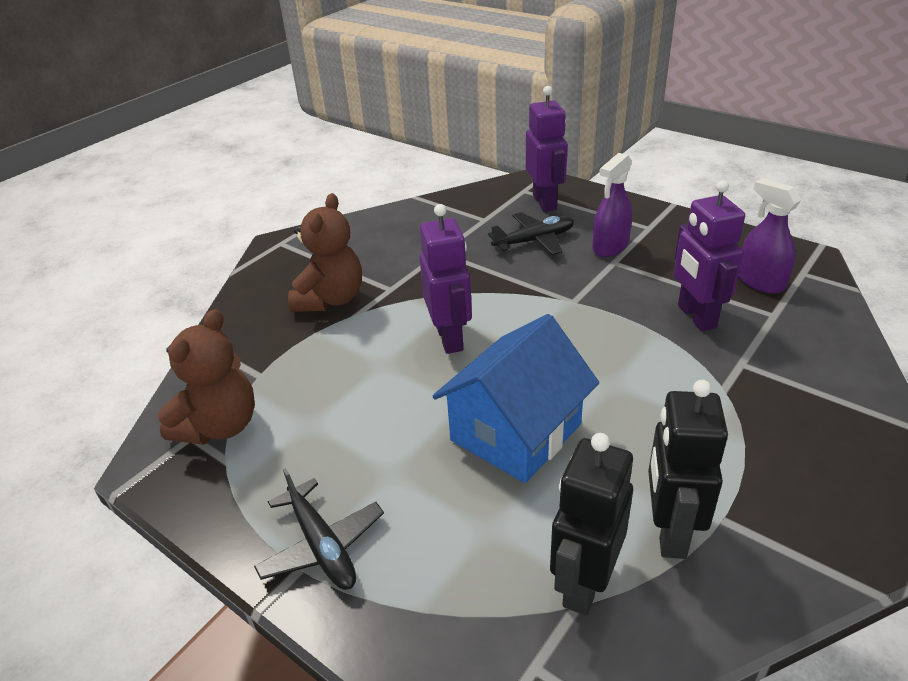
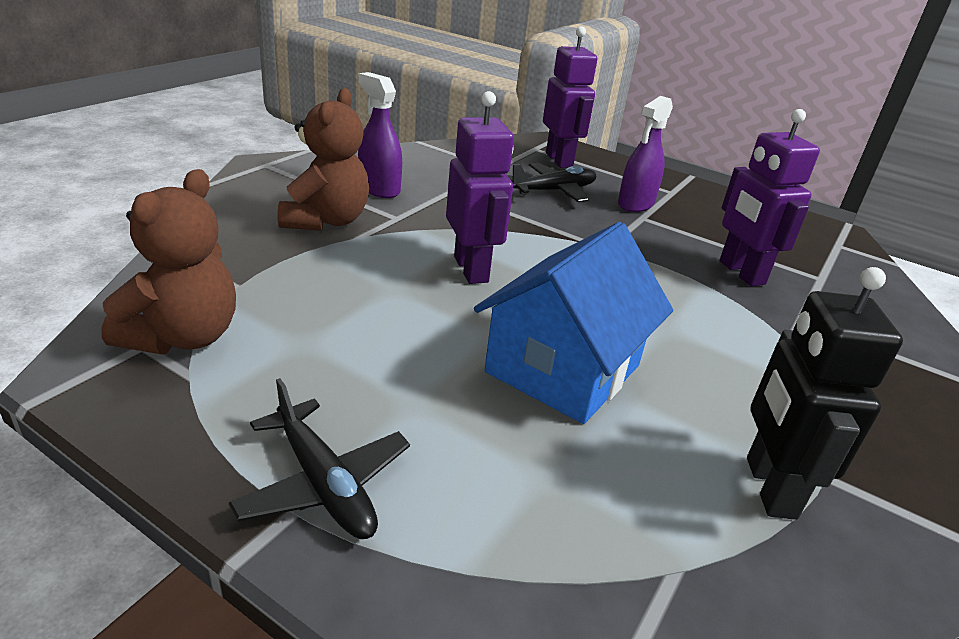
camera: 10 degrees left, 5 degrees down
black robot [550,433,633,616] -> none
purple spray bottle [739,178,801,294] -> purple spray bottle moved to [358,72,402,198]

